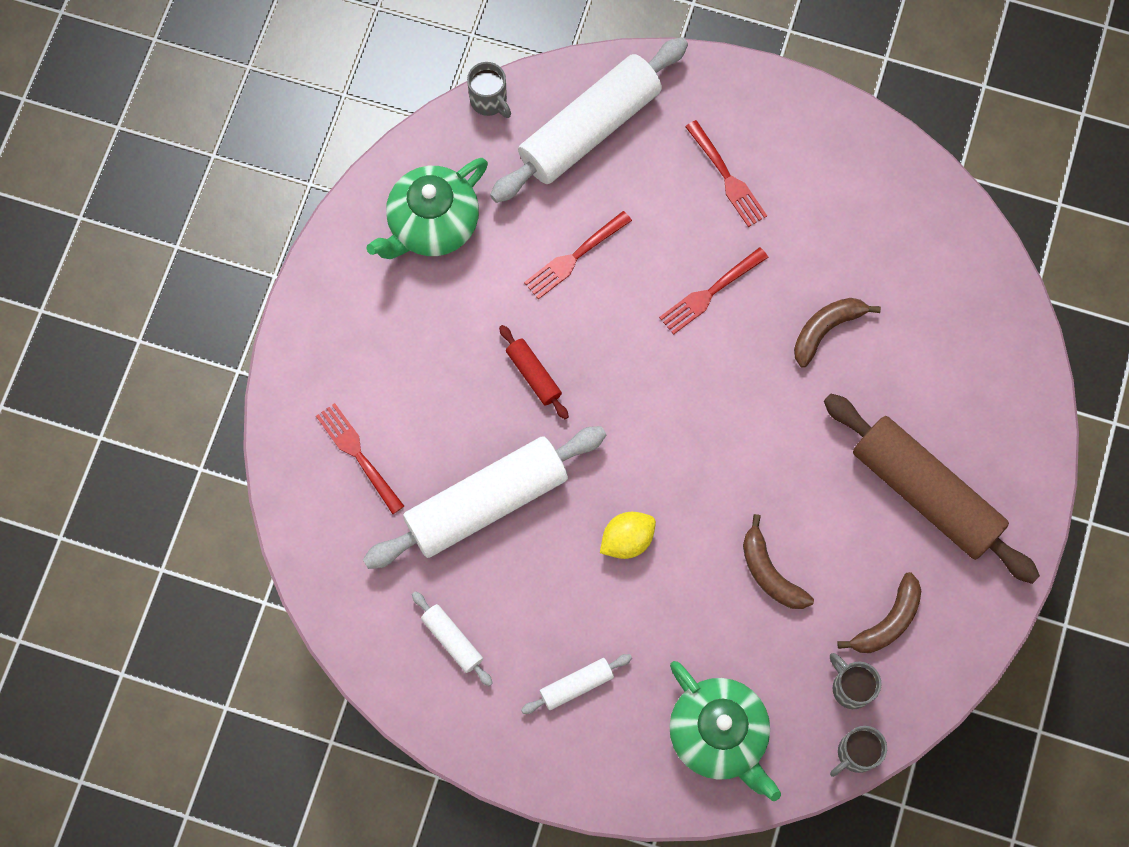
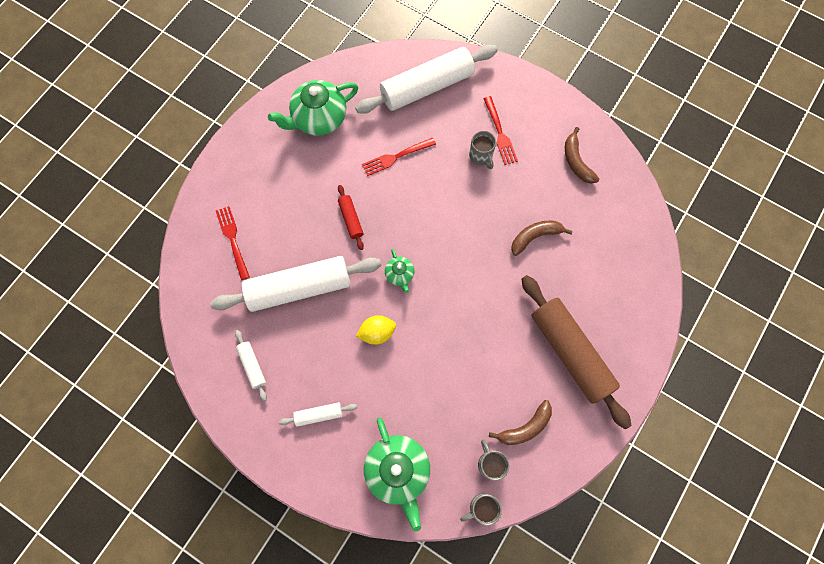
camera: 15 degrees right, 0 degrees up
grey mug [467,62,511,118] -> grey mug moved to [469,131,496,169]
red fork [659,247,768,335] -> none
brown banana [743,514,814,609] -> brown banana moved to [565,127,599,184]
none -> green teapot [385,249,414,293]

